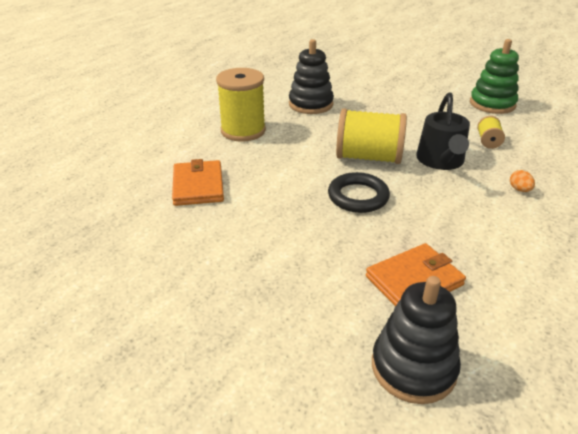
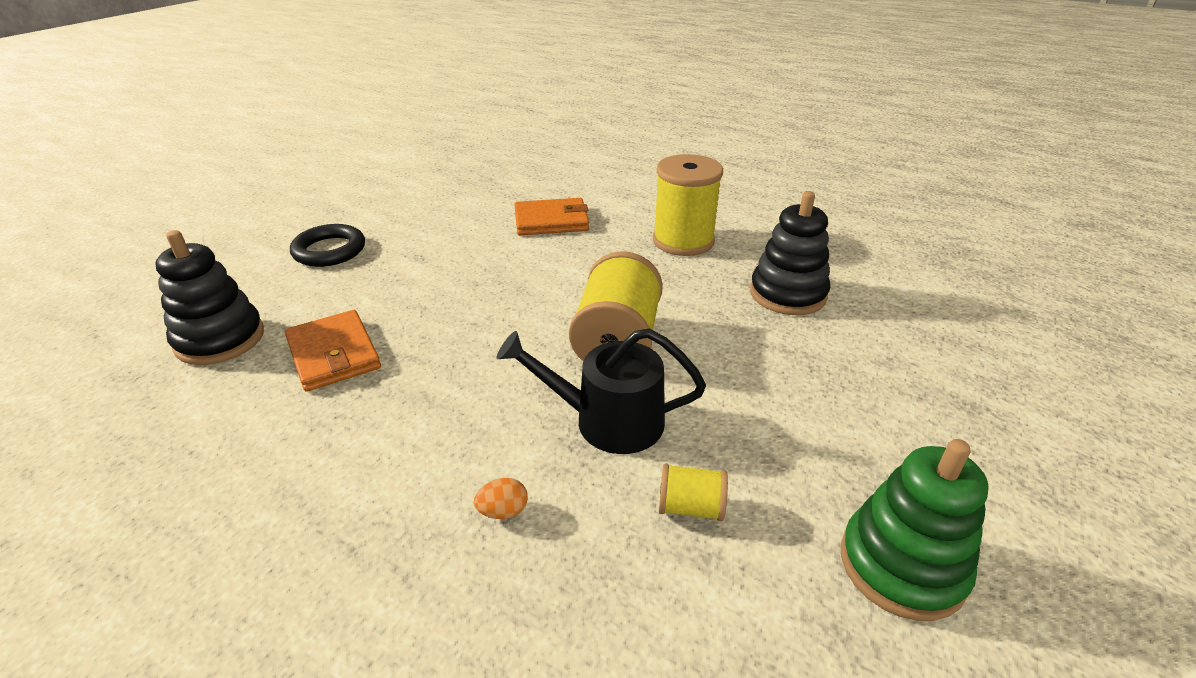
camera: 90 degrees right, 0 degrees up
black ring [328,172,390,213] -> black ring moved to [290,224,365,267]

